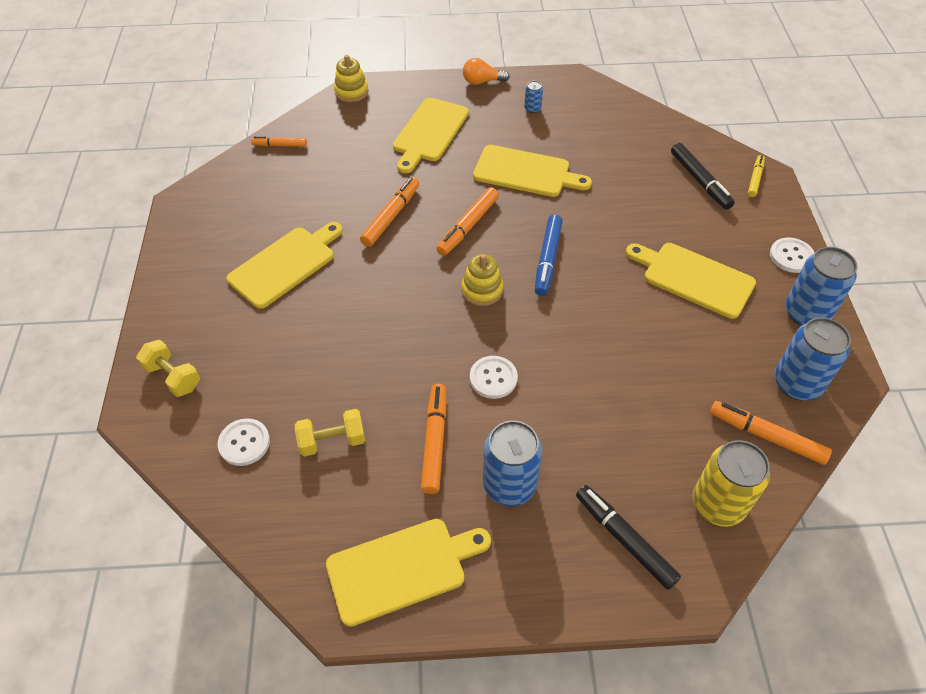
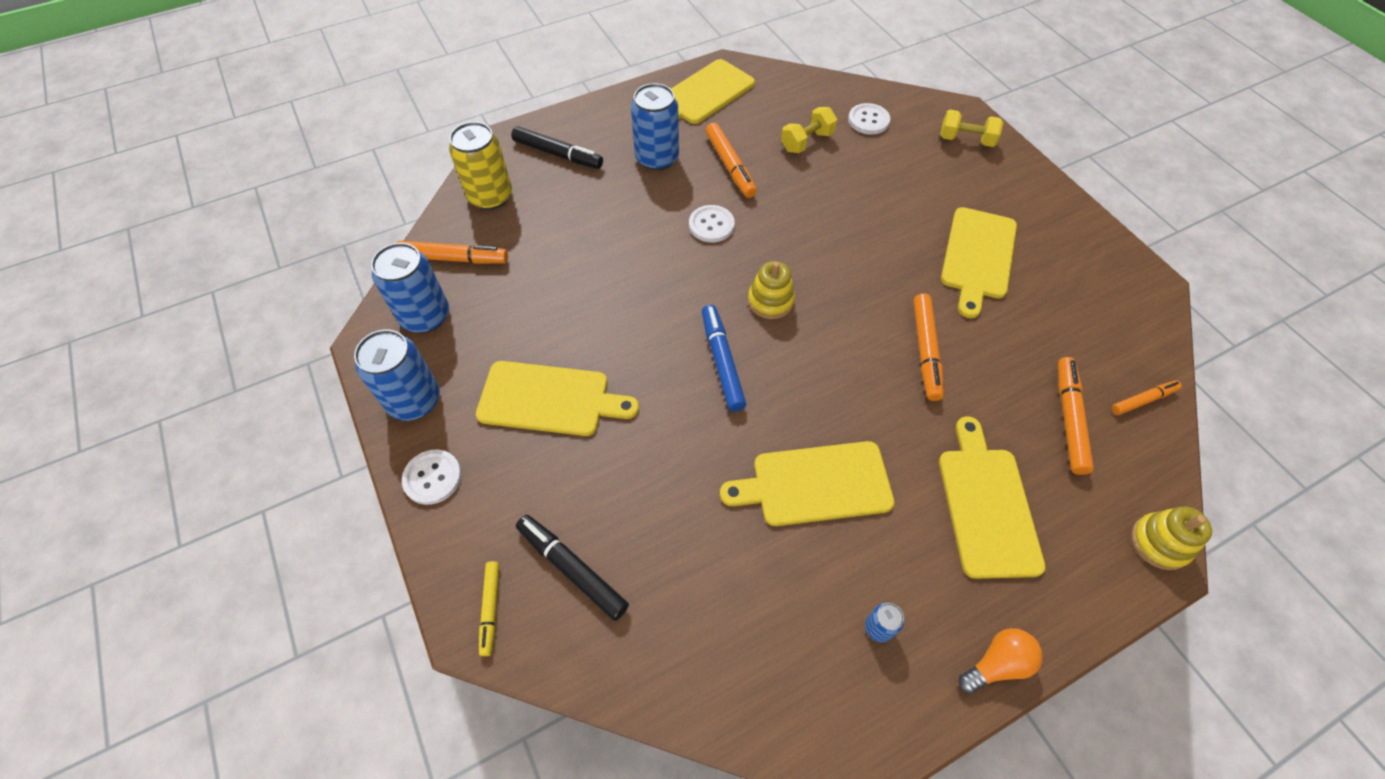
camera: 155 degrees right, 5 degrees up
orange marker [436,187,499,256] -> orange marker moved to [1058,357,1094,475]

